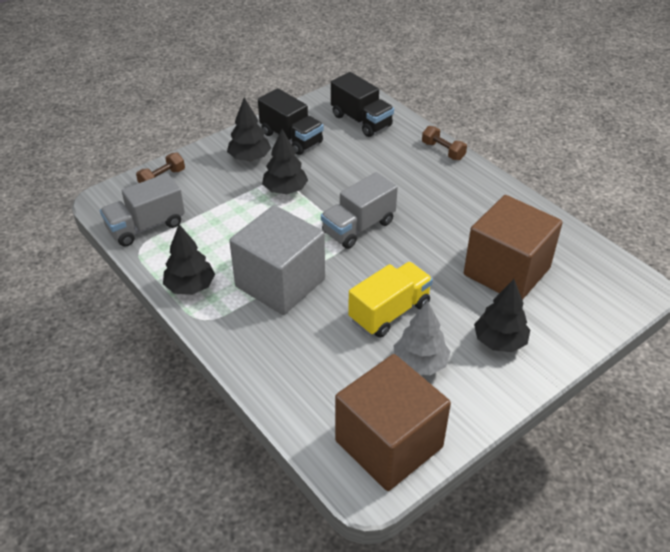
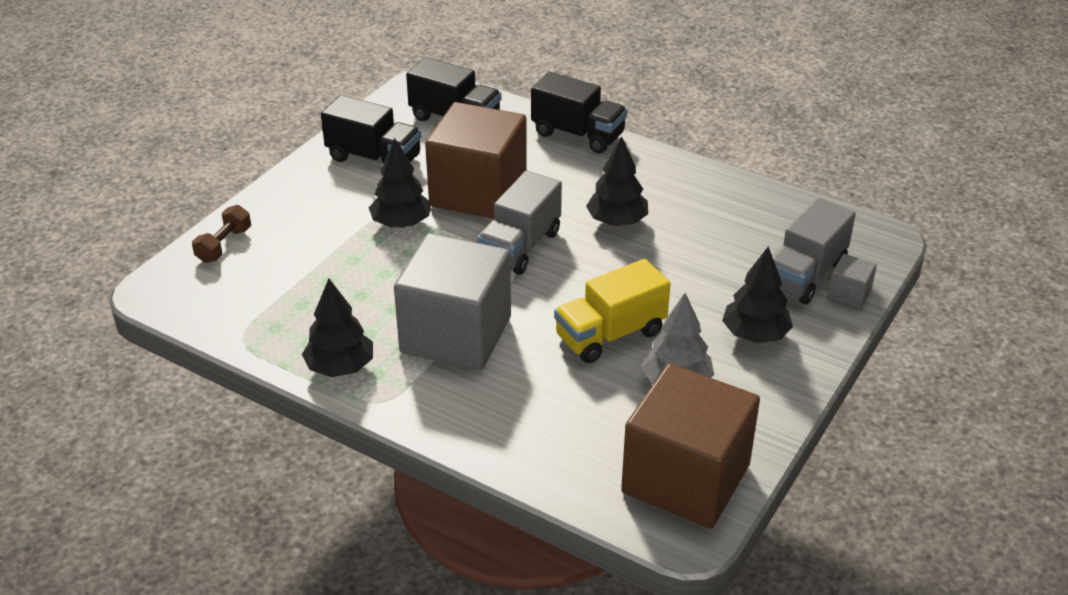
camera: 20 degrees left, 5 degrees down
grey truck [100,173,185,247] -> grey truck moved to [772,198,856,304]
black tree [227,97,271,161] -> black tree moved to [586,136,648,226]
yellow truck [348,262,433,338] -> yellow truck turned 150 degrees counterclockwise [554,259,671,363]
brown dumbbell [422,126,467,160] -> black truck [531,72,627,153]
brown cube [464,195,563,300] -> brown cube moved to [425,102,527,219]
none -> grey cube [828,254,877,309]

